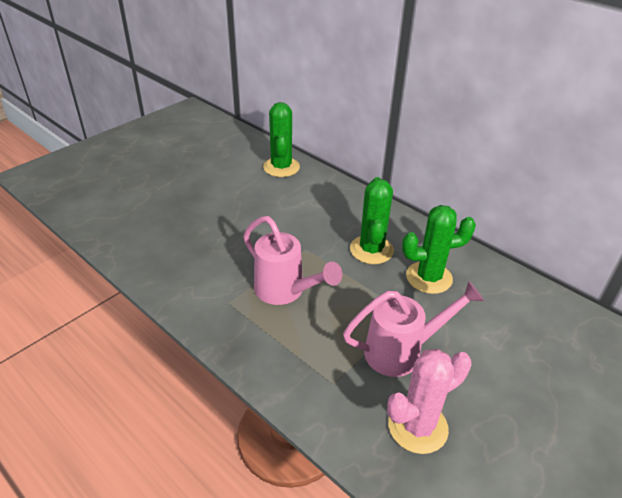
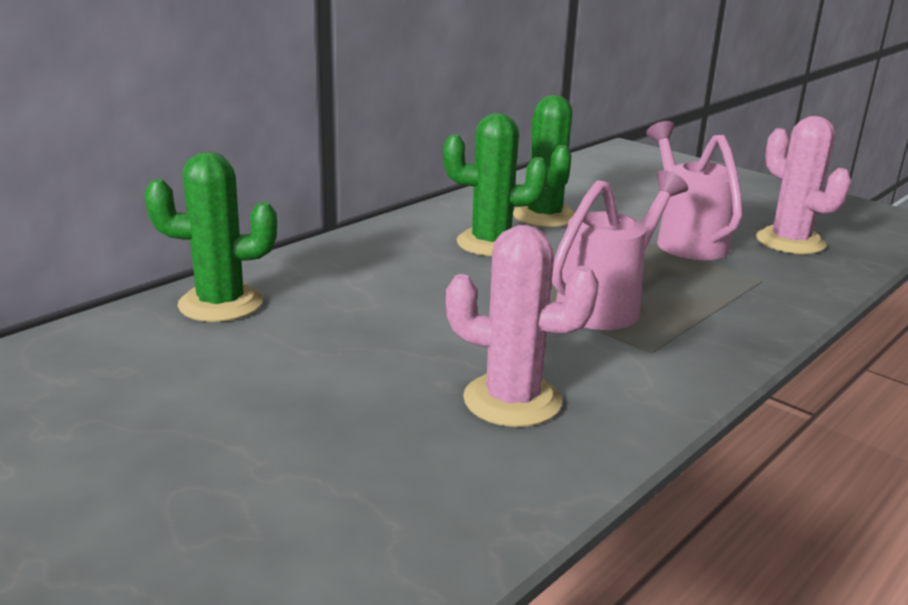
camera: 90 degrees left, 15 degrees down
none -> pink cactus [446,225,599,427]

